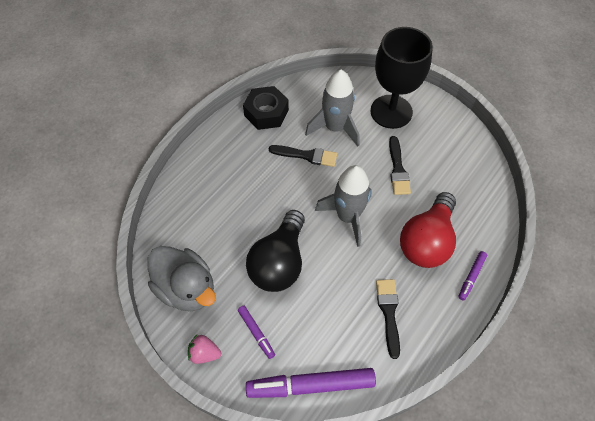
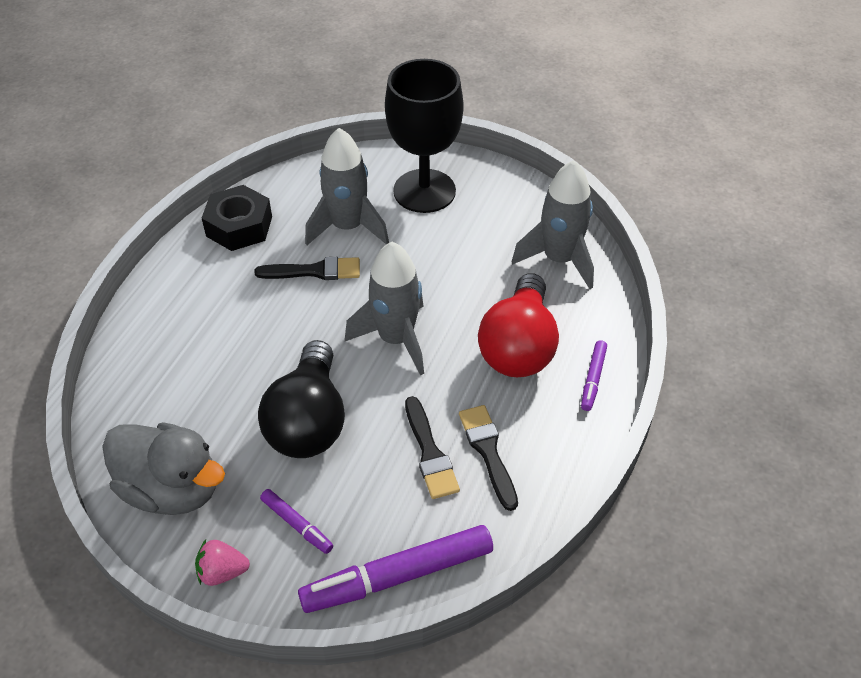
camera: 15 degrees left, 10 degrees down
black brush [389,136,411,195] -> black brush moved to [405,396,460,499]
none -> grey rocket [512,160,594,289]

